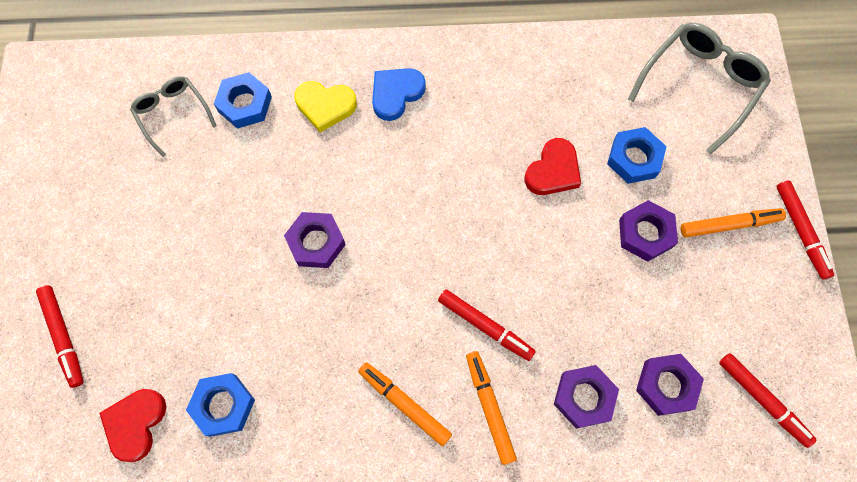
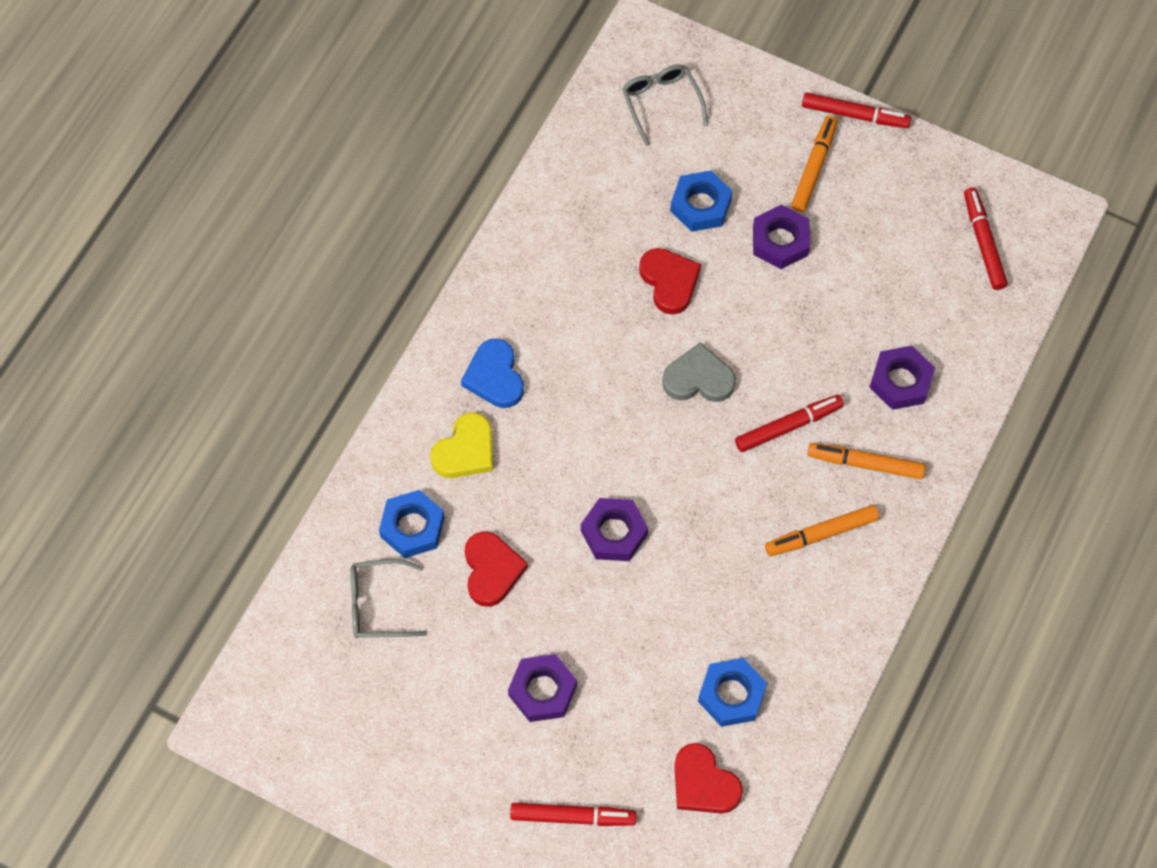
camera: 60 degrees left, 5 degrees down
grey glasses [628,23,771,155] -> grey glasses [622,65,708,146], size x0.61
purple nut [636,354,704,416] -> purple nut moved to [508,654,577,722]
red marker [719,353,816,448] -> red marker turned 90 degrees counterclockwise [964,187,1008,290]
none -> red heart [465,531,528,607]
none -> grey heart [662,342,736,402]

